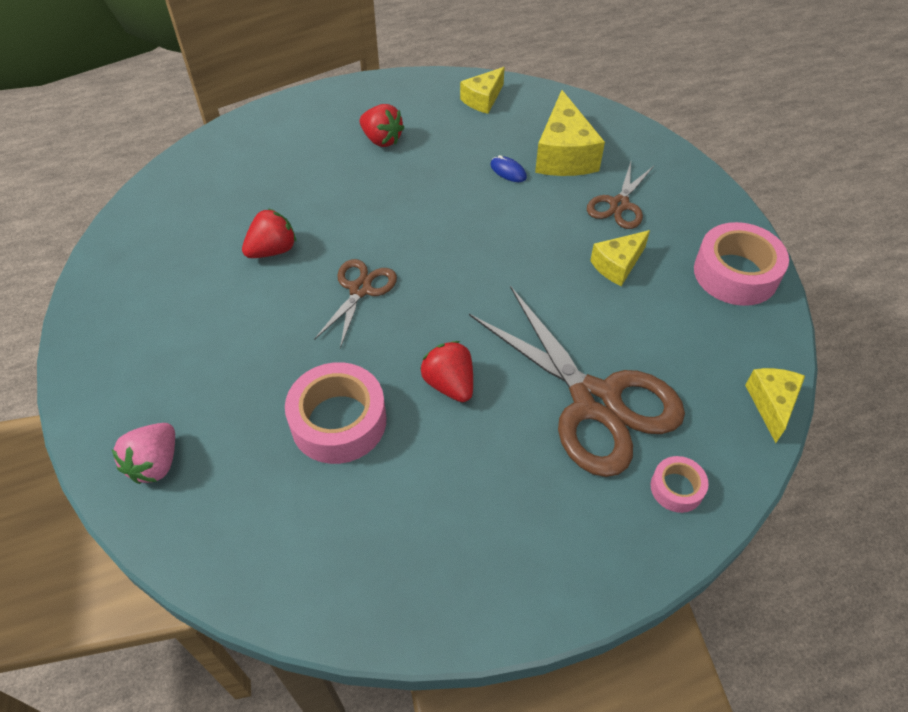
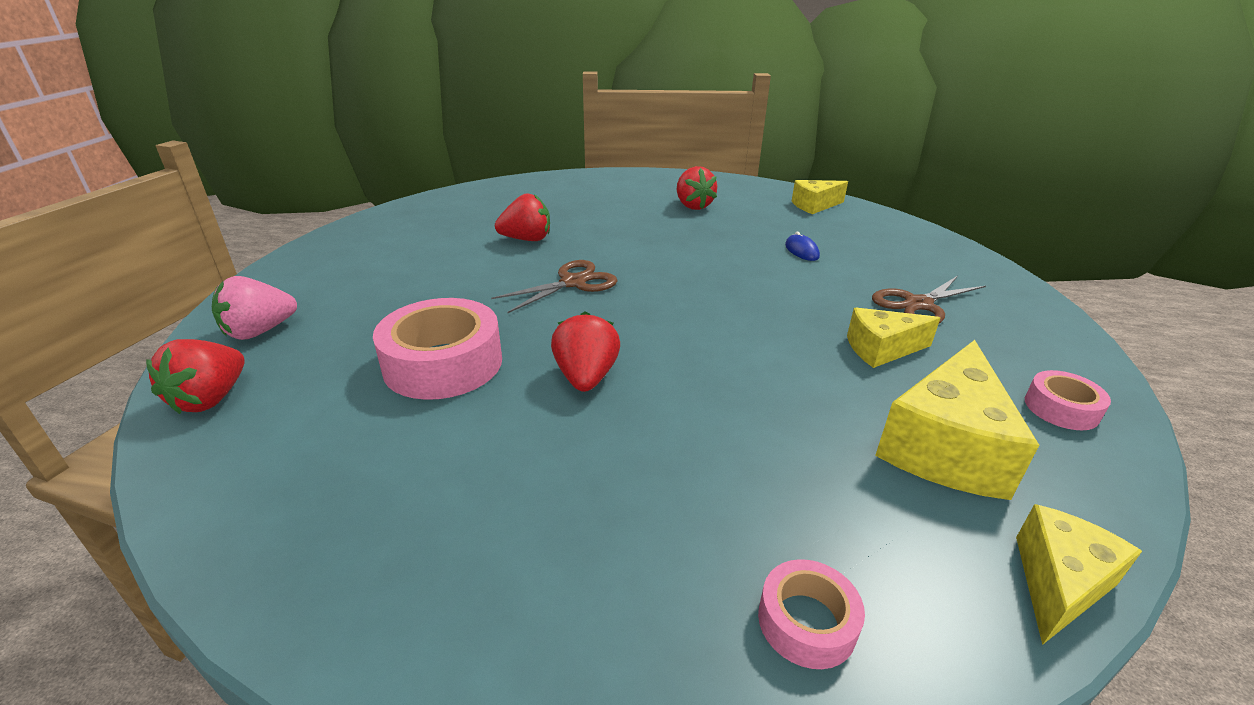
camera: 30 degrees right, 20 degrees down
brown scissors [469,286,685,477] -> none
yellow cheese [535,90,605,176] -> yellow cheese moved to [875,340,1039,500]
pink tape [694,222,789,306] -> pink tape [1025,370,1111,430], size x0.52
none -> red strawberry [146,339,245,414]

